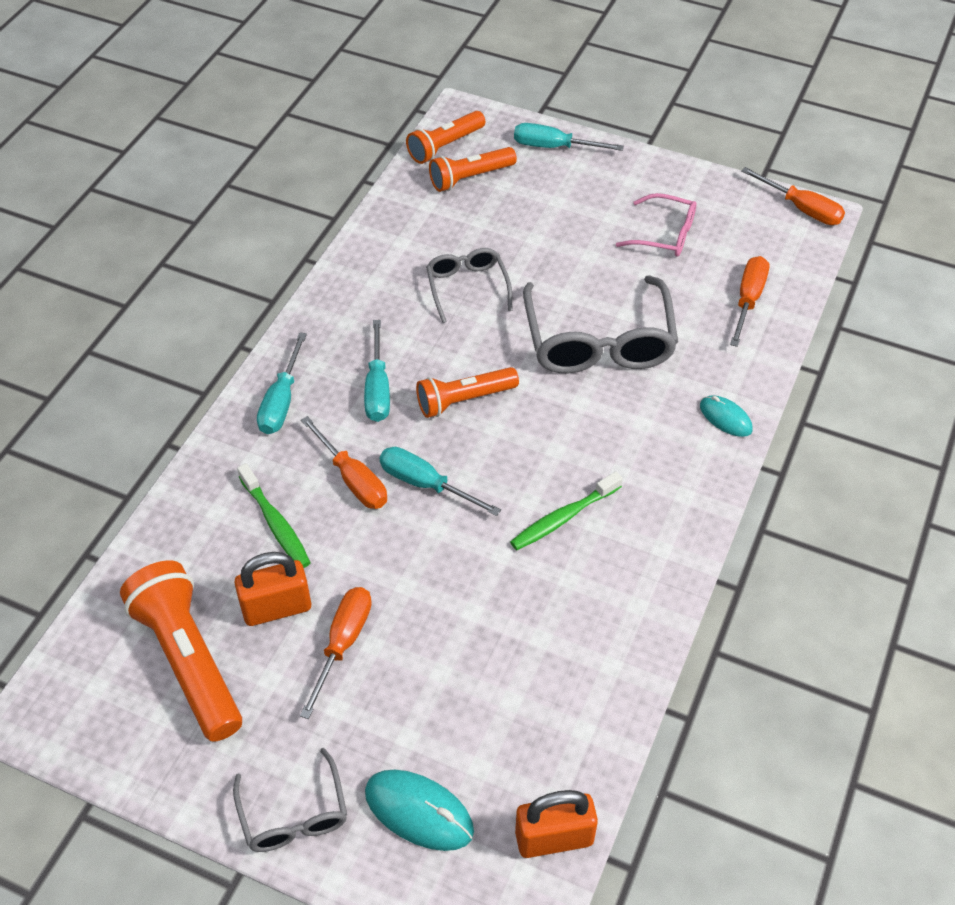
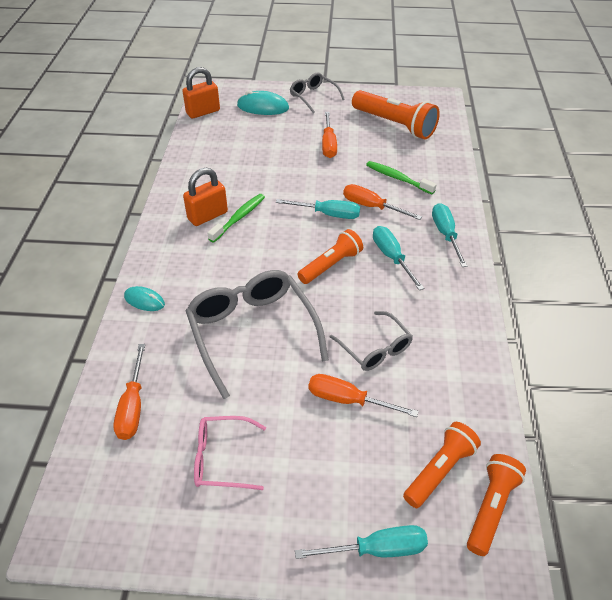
camera: 160 degrees right, 5 degrees down
orange padlock [234,552,311,626] -> orange padlock moved to [183,168,228,226]
orange screwdriver [741,167,845,225] -> orange screwdriver moved to [308,374,419,417]

